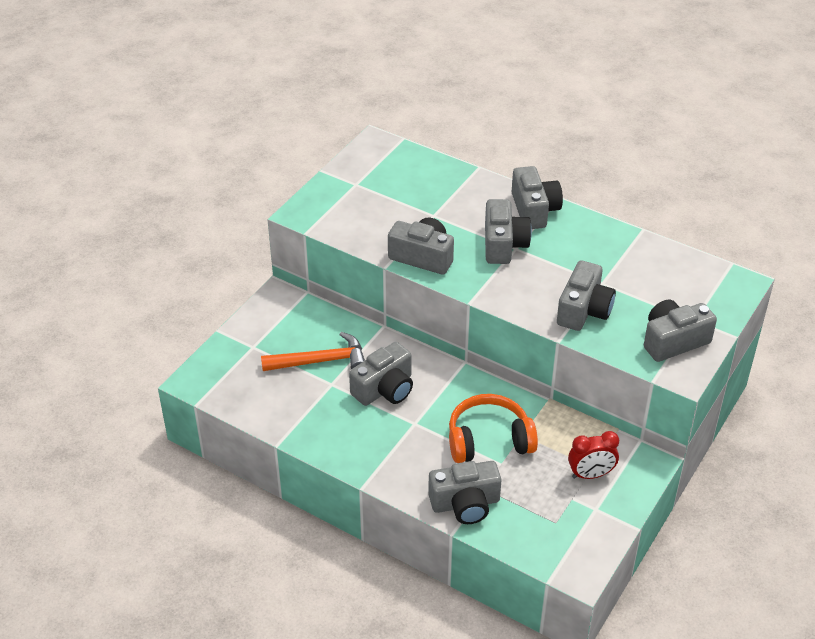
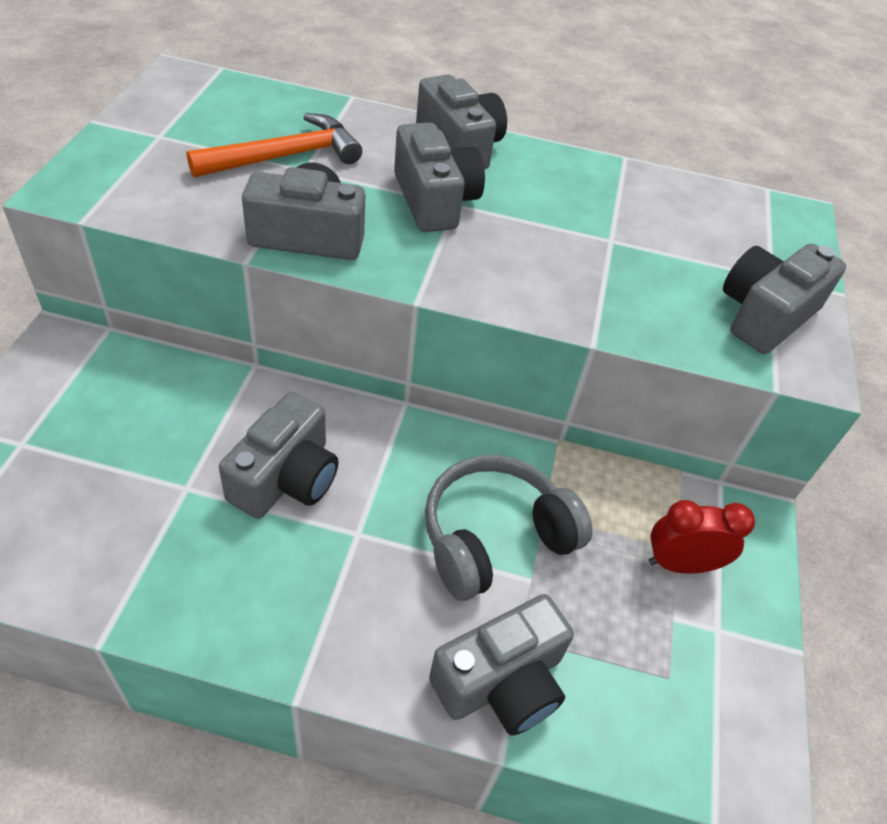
camera: 25 degrees left, 5 degrees up
orange hammer [261,332,365,371] -> orange hammer moved to [186,113,362,177]
orange headphones [449,394,538,463] -> grey headphones [425,455,593,601]
grey camera [557,260,616,331] -> none
red clock [568,431,619,479] -> red clock turned 150 degrees counterclockwise [649,500,755,573]

